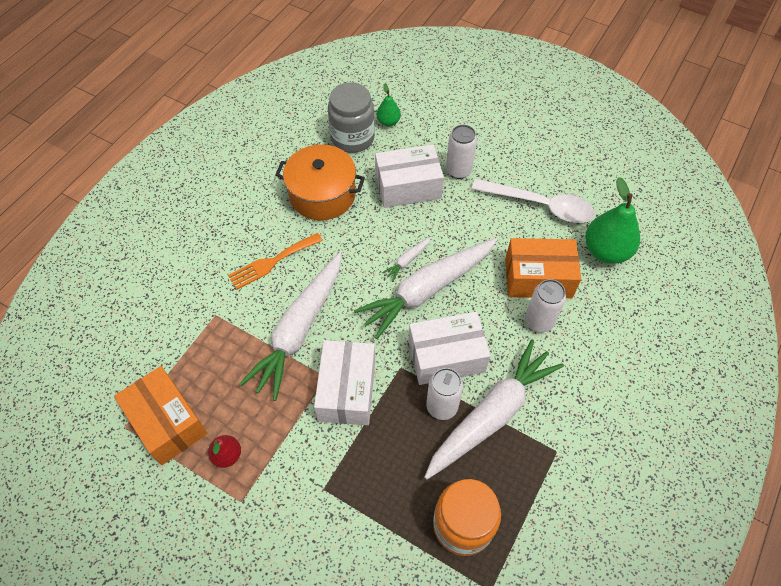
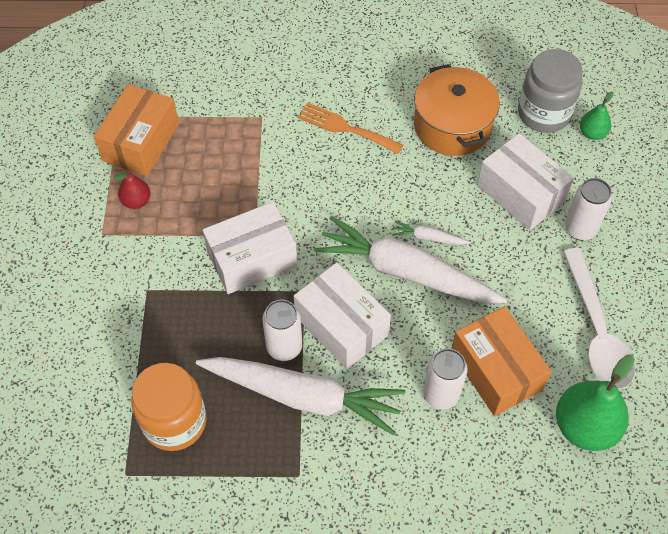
camera: 60 degrees right, 0 degrees up
white carrot [239,252,342,401] -> none

